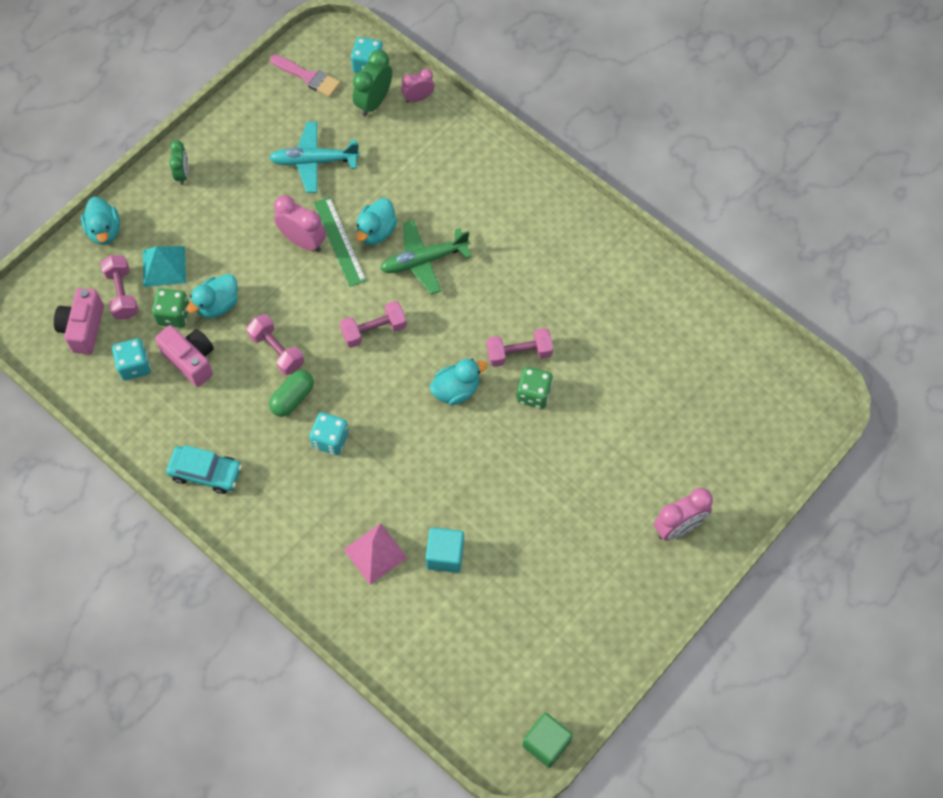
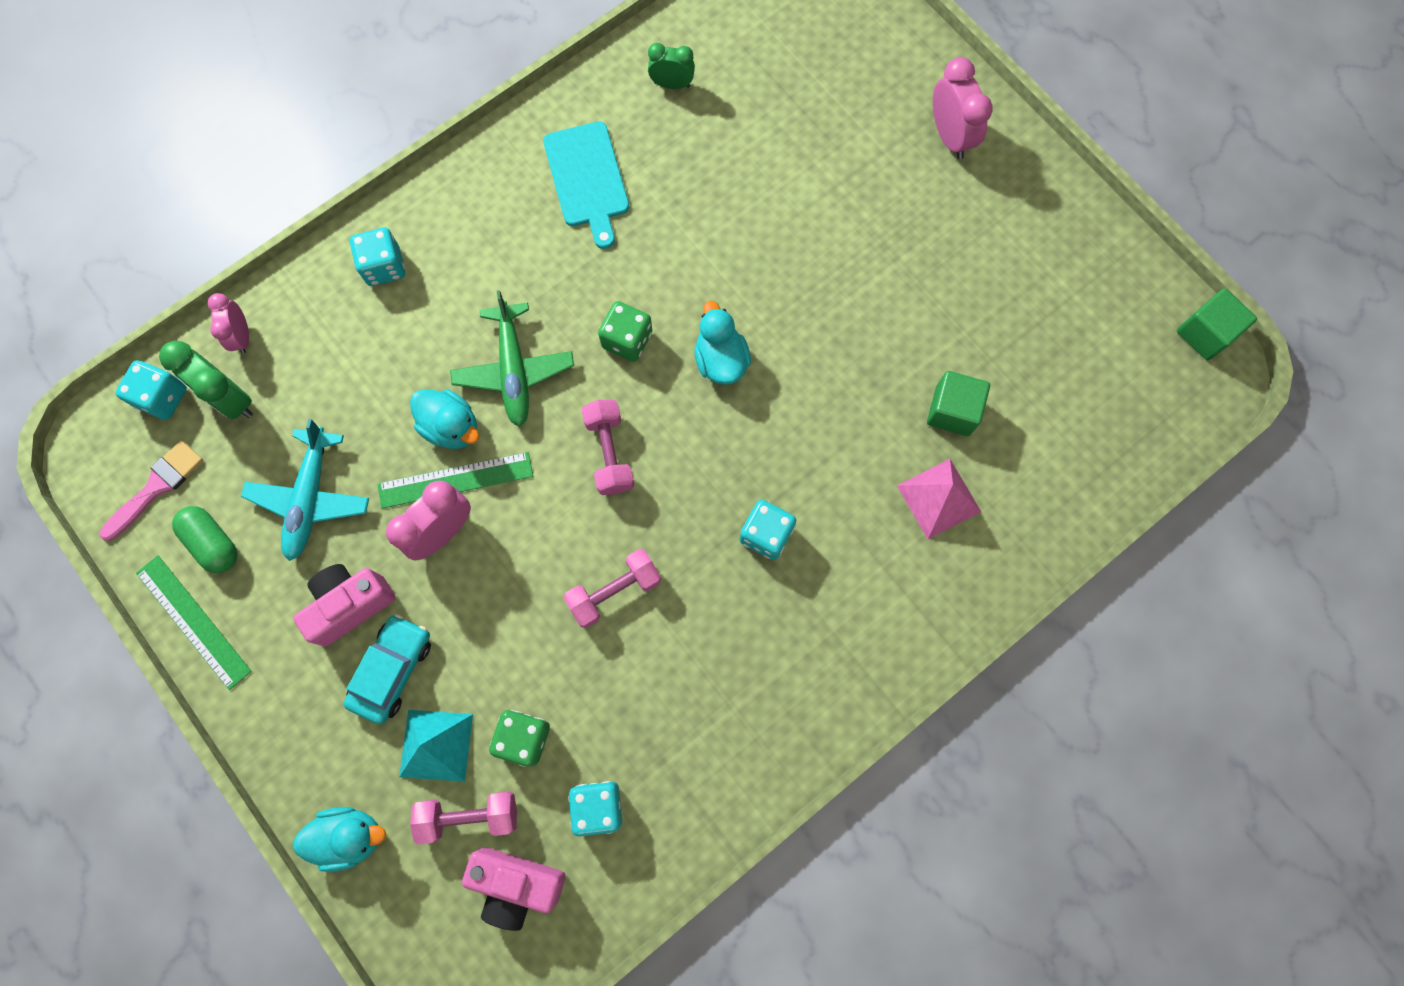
camera: 80 degrees left, 10 degrees up
pink camera [155,325,214,387] -> pink camera moved to [293,564,396,647]
turquoise car [166,445,242,494] -> turquoise car moved to [344,614,431,724]
green clock [169,140,188,185] -> green clock moved to [648,43,695,89]
turquoise duck [187,274,238,318] -> none
green capsule [269,370,314,417] -> green capsule moved to [172,506,237,573]
turquoise cube [425,527,464,573] -> green cube [927,371,990,436]
pink dumbbell [487,328,553,367] -> none
green dice [517,367,553,409] -> green dice moved to [598,301,652,362]
none -> green ruler [136,555,252,690]
none -> turquoise dice [350,228,405,286]
none -> turquoise cutting board [543,121,629,249]

